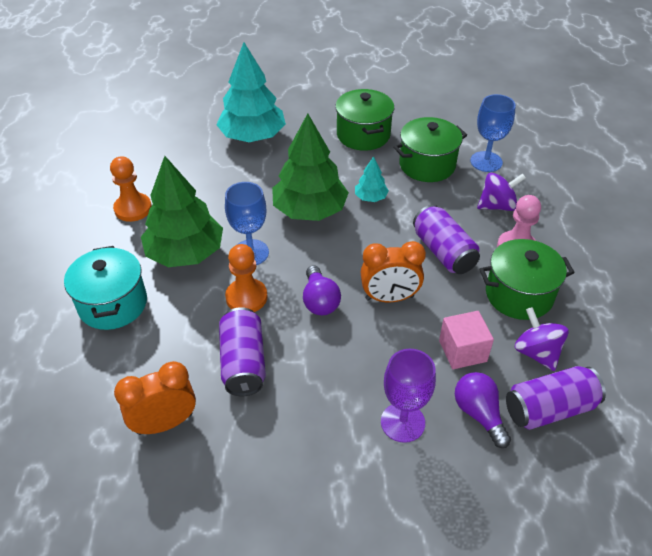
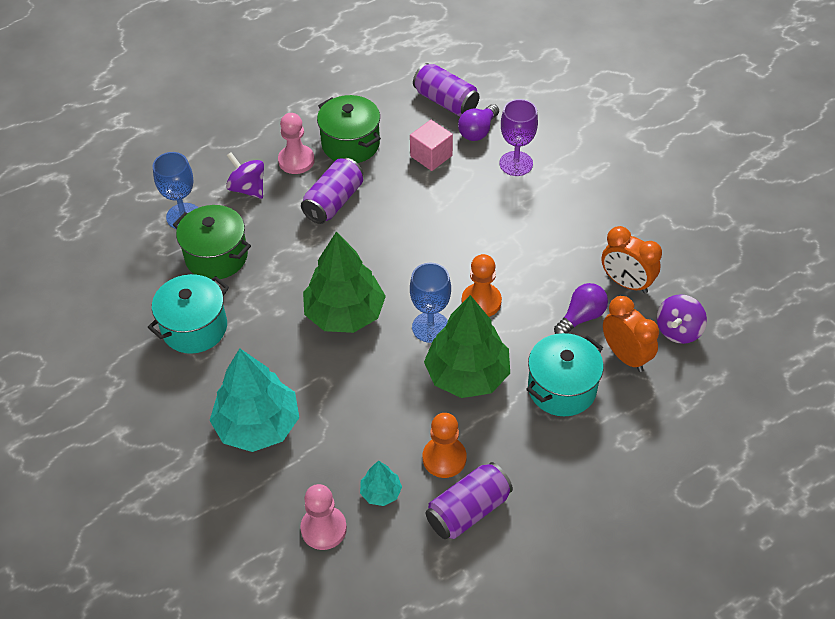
camera: 120 degrees left, 5 degrees up
purple can [219,307,266,396] -> purple can moved to [426,462,513,539]
purple light bulb [303,265,341,315] -> purple light bulb moved to [554,283,608,334]
green pot [335,89,394,151] -> turquoise pot [148,274,229,354]
turquoise tree [355,156,389,202] -> turquoise tree moved to [360,461,402,506]
orange clock [361,241,426,302] -> orange clock moved to [603,296,659,372]
purple spinning top [515,307,569,371] -> purple spinning top moved to [657,294,707,344]
none -> pink pawn [300,484,347,550]

